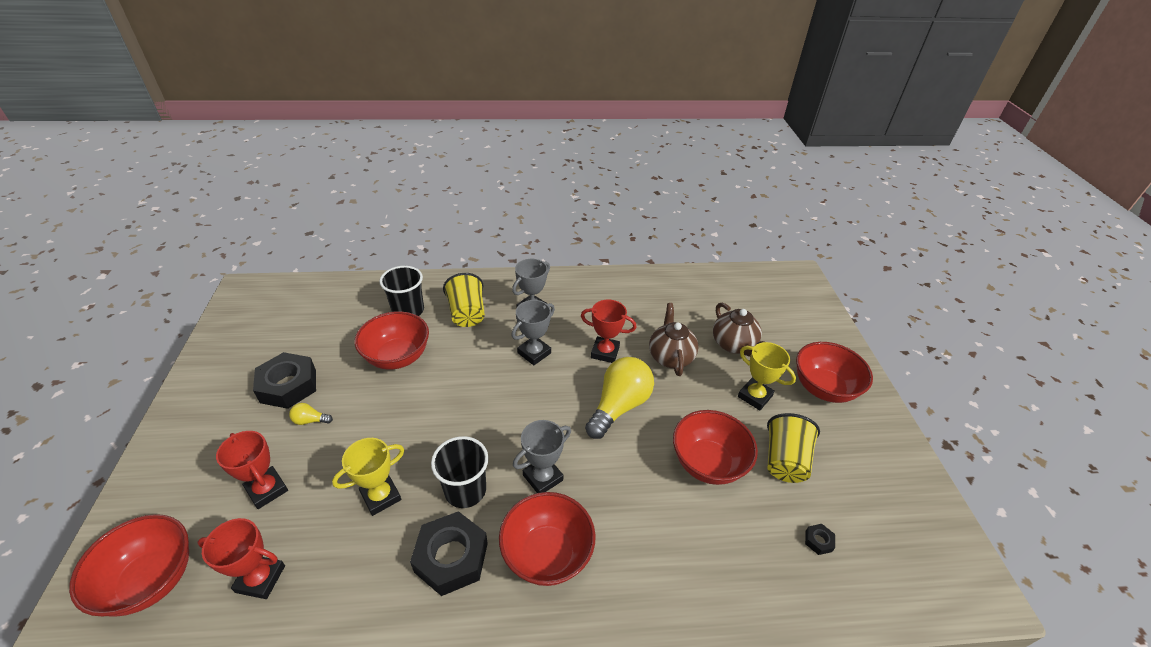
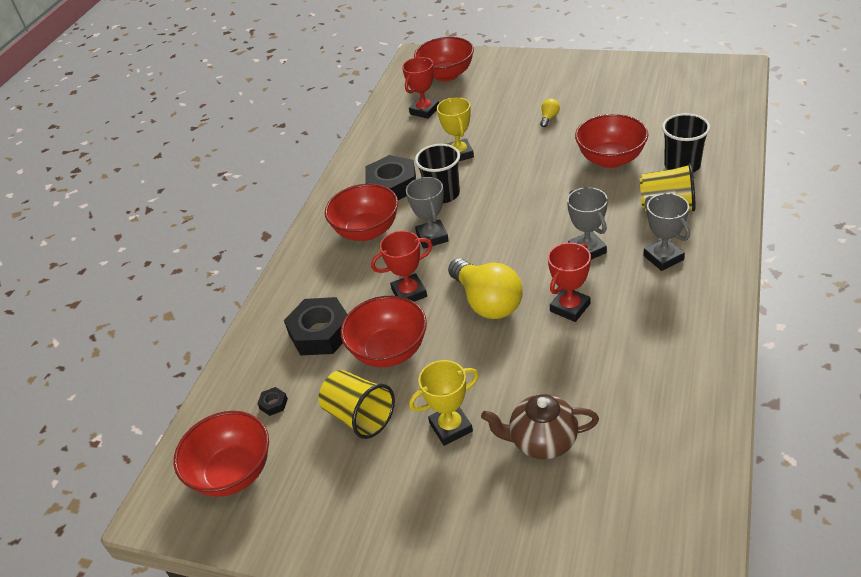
camera: 120 degrees right, 0 degrees up
red trophy [216,431,288,509] -> red trophy moved to [371,231,433,302]
black nut [253,352,316,409] -> black nut moved to [284,297,348,356]
brown teapot [649,303,699,376] -> none
red bowl [796,342,873,403] -> red bowl moved to [174,411,269,497]

